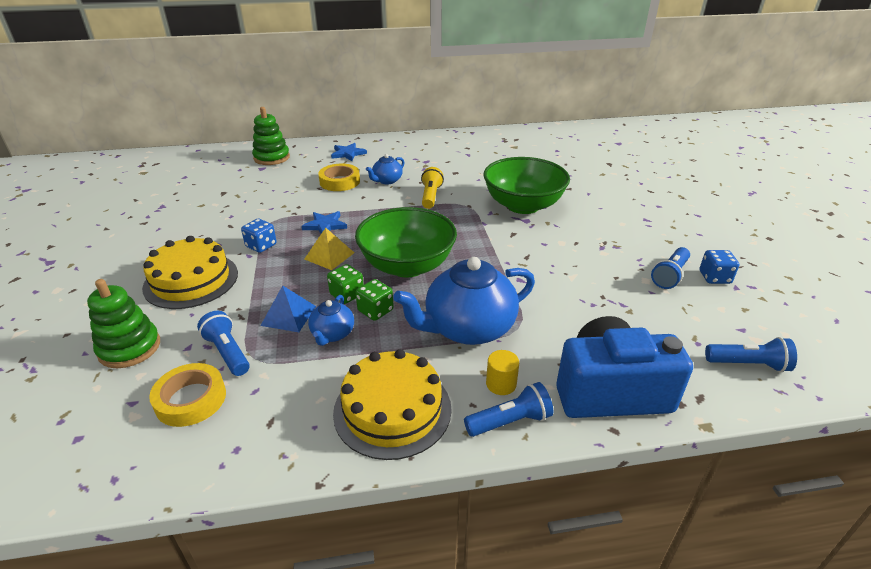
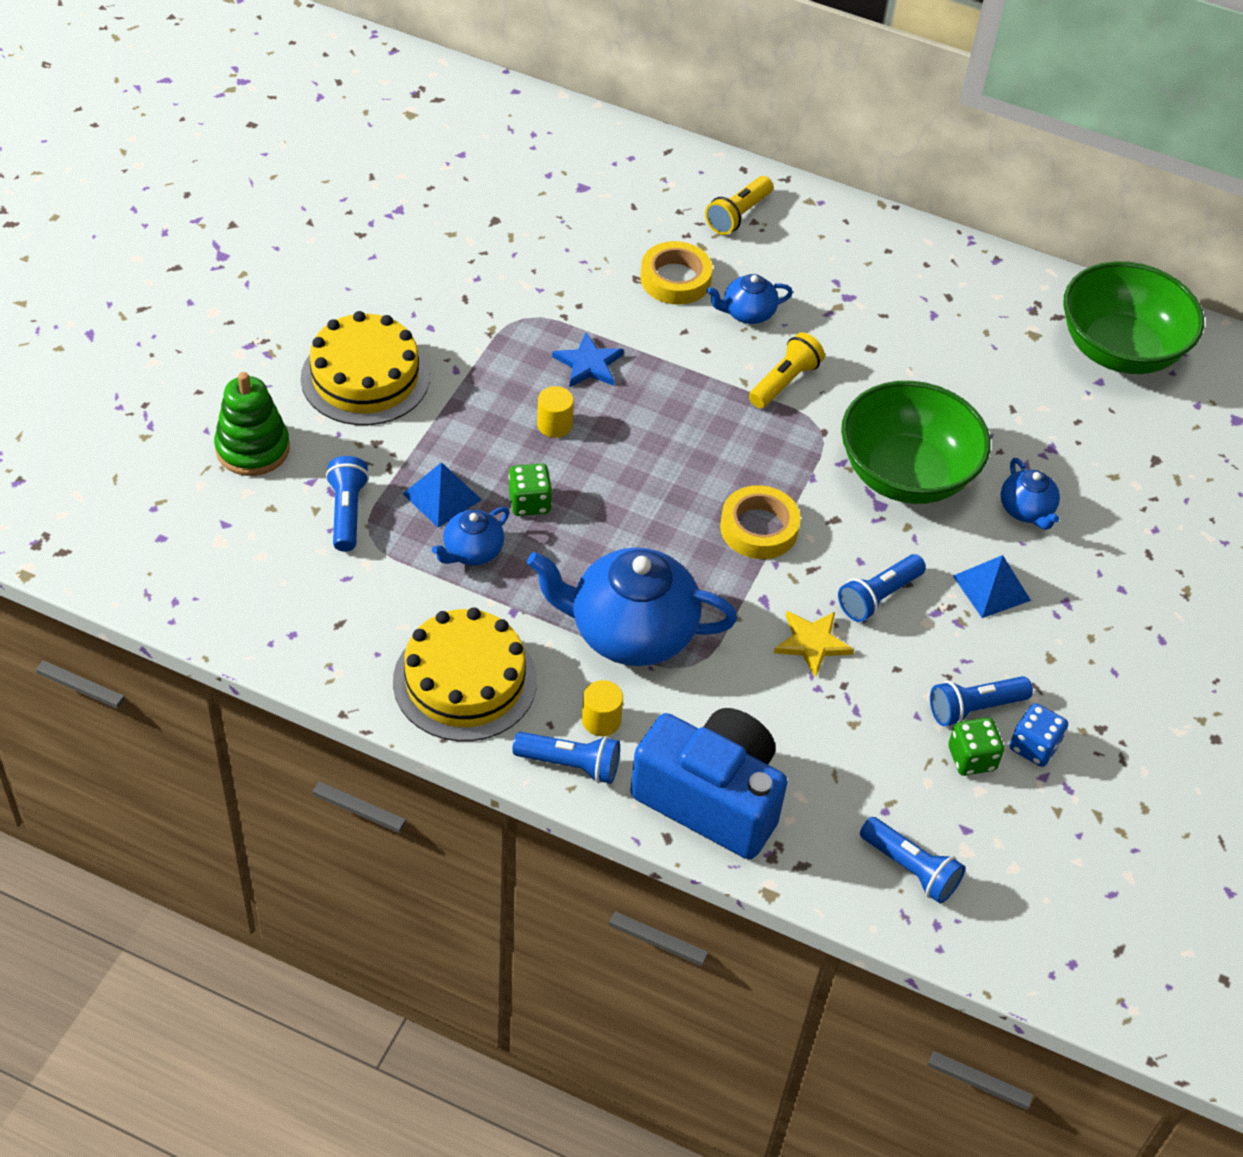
camera: 30 degrees right, 15 degrees up
yellow tape [149,363,226,427] -> yellow tape moved to [720,485,801,559]
blue dice [241,219,277,253] -> none
green stacking toy [252,107,290,165] -> none
yellow pyramid [304,228,354,270] -> yellow cylinder [537,386,574,438]
blue star [331,143,367,161] -> yellow flashlight [705,176,773,235]
green bowl [355,207,457,277] -> green bowl moved to [1063,261,1204,374]
green dice [355,279,394,321] -> green dice moved to [948,718,1004,776]
none -> yellow star [774,611,854,678]
none -> blue flashlight [838,554,926,622]
none -> blue pyramid [953,555,1031,618]
none -> blue teapot [1001,458,1060,530]

